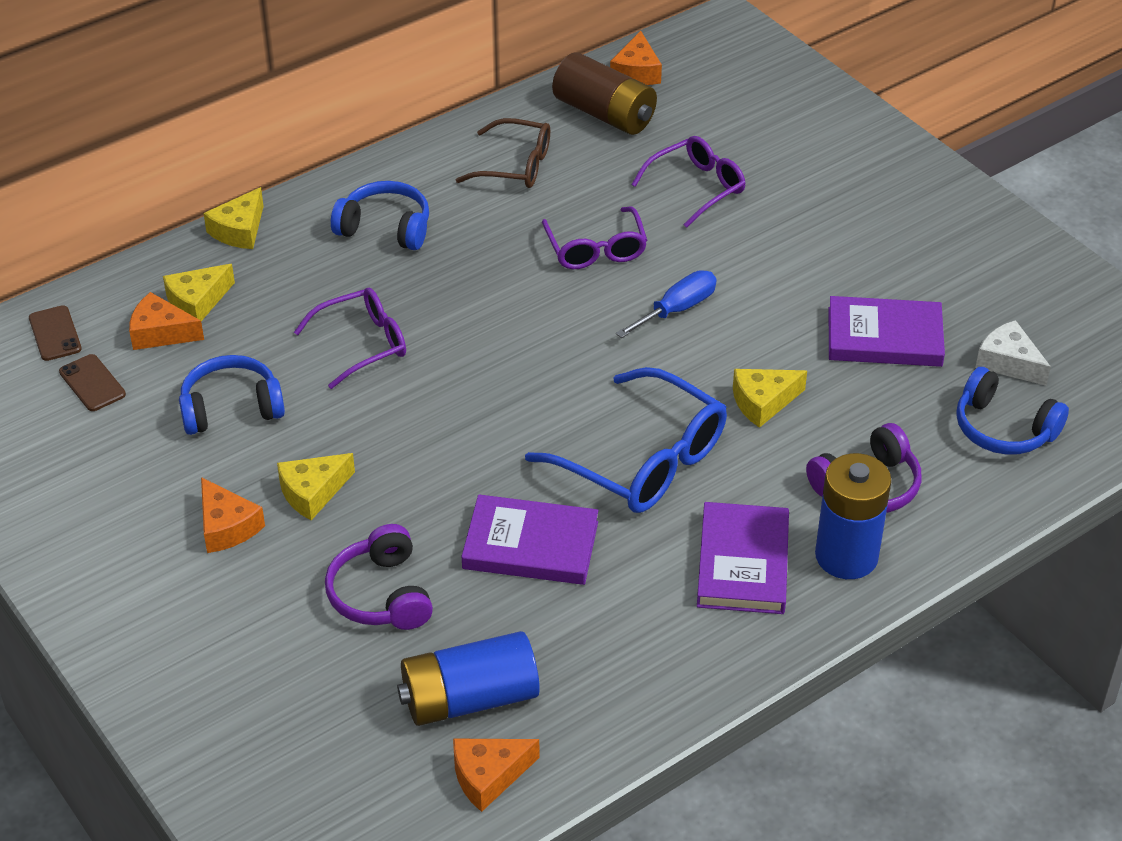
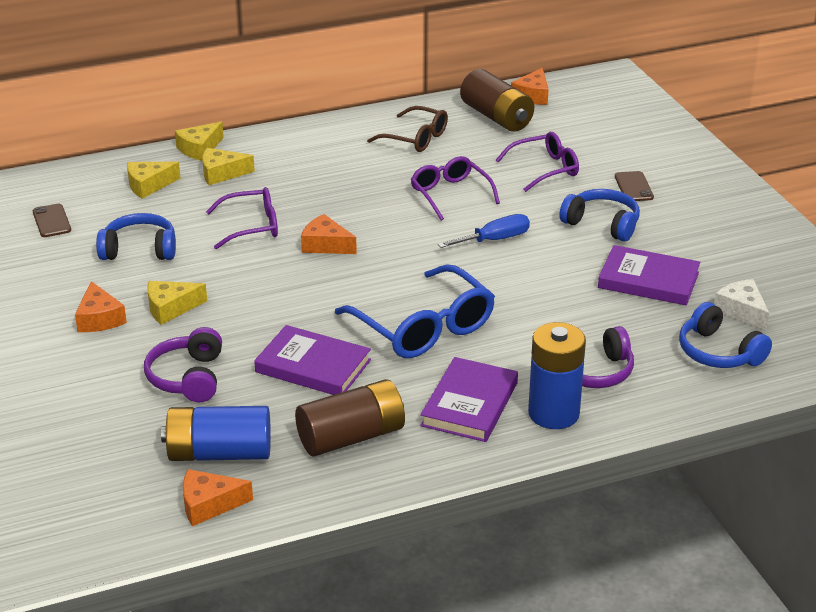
camera: 15 degrees right, 10 degrees down
brown phone [29,305,82,361] -> brown phone moved to [615,171,654,201]
orange cheese [129,292,204,350] -> orange cheese moved to [301,214,357,254]
blue headphones [331,181,429,250] -> blue headphones moved to [559,189,640,242]
purple glasses [542,207,647,269] -> purple glasses turned 150 degrees clockwise [411,156,500,220]
yellow cheese [733,369,807,428] -> yellow cheese moved to [202,148,255,185]
none -> brown battery [295,379,405,457]

